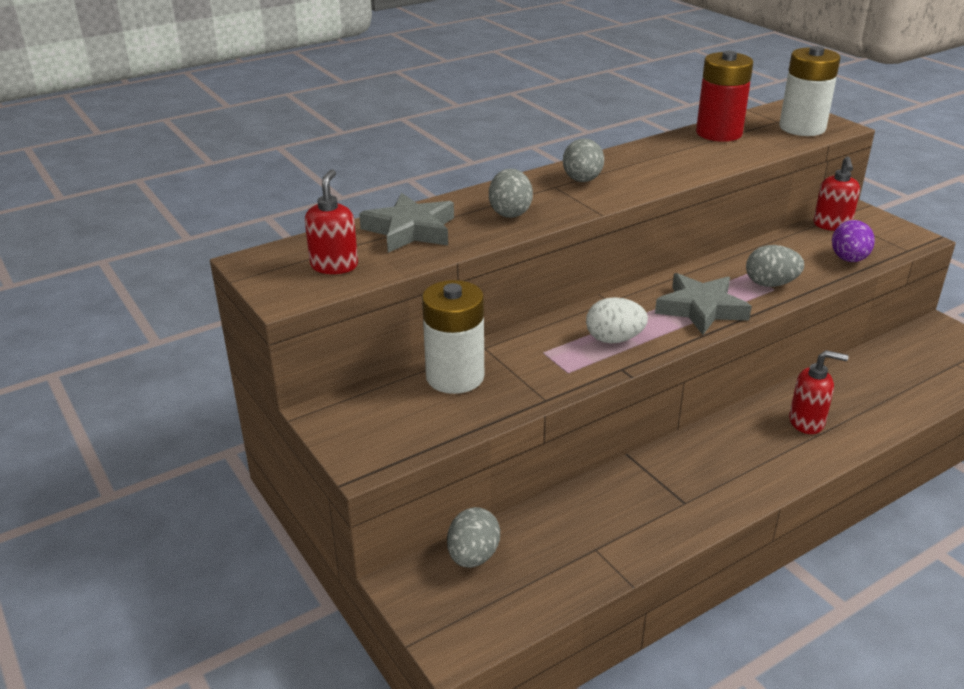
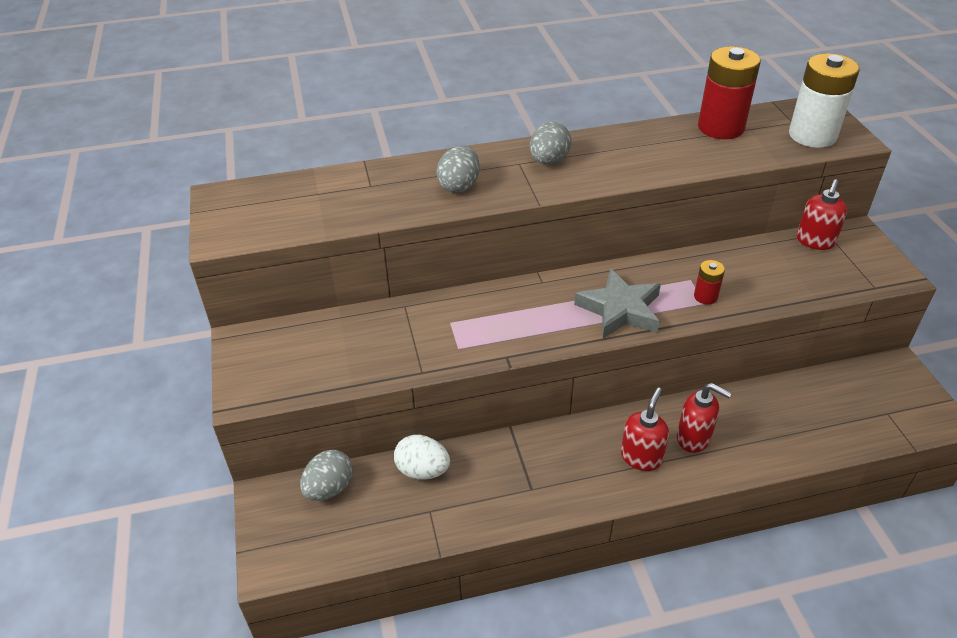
camera: 20 degrees right, 10 degrees up
red soap dispenser [305,169,358,274] -> red soap dispenser moved to [621,388,669,471]
grey star [359,193,454,253] -> none
white battery [422,280,484,394] -> none
white egg [586,297,648,343] -> white egg moved to [394,435,450,480]
grey egg [746,245,804,287] -> red battery [694,260,725,305]
purple egg [832,220,875,262] -> none

